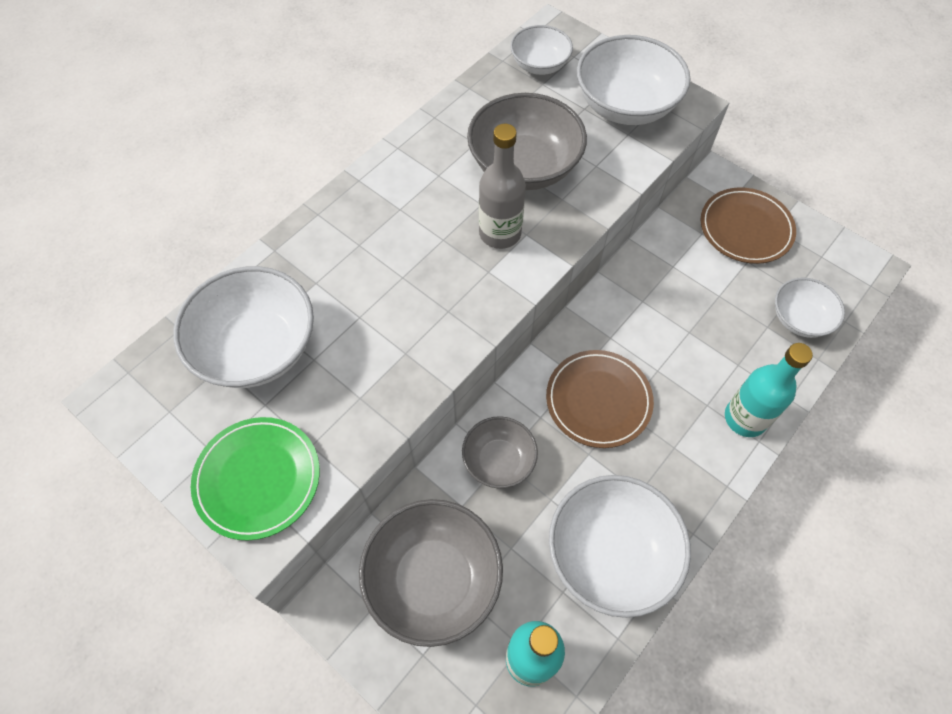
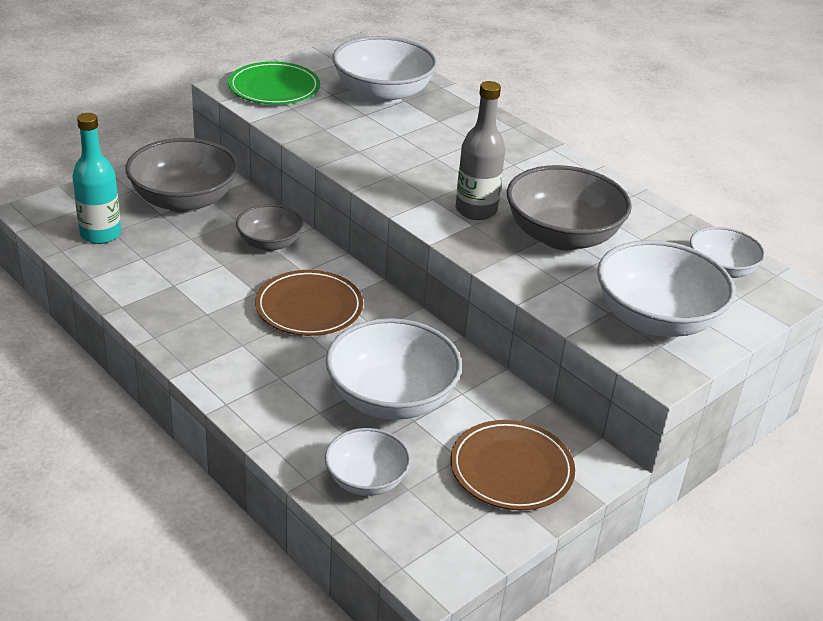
camera: 95 degrees right, 25 degrees down
white bowl [549,475,691,618] -> white bowl moved to [326,318,462,420]
turquoise bottle [725,343,813,437] -> none

